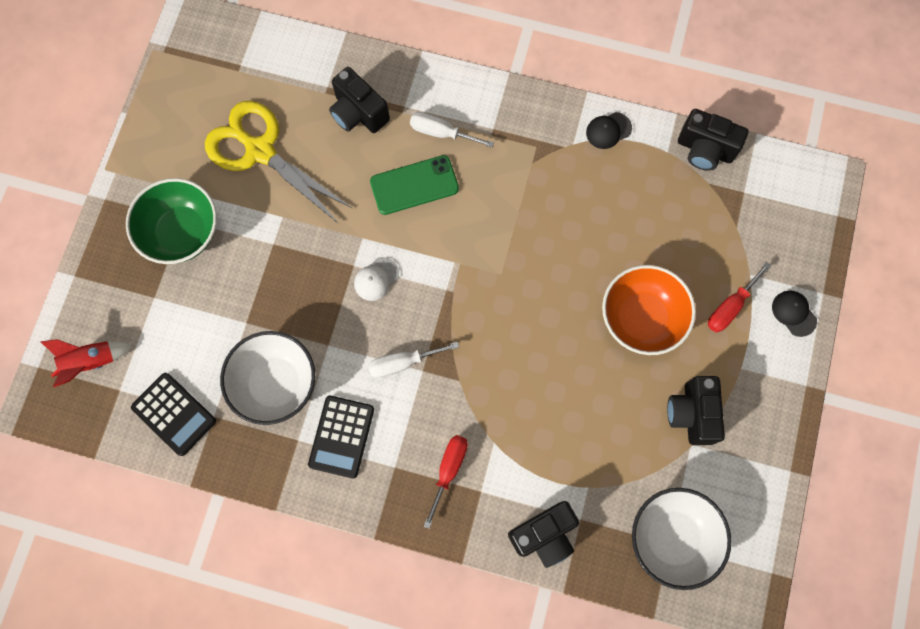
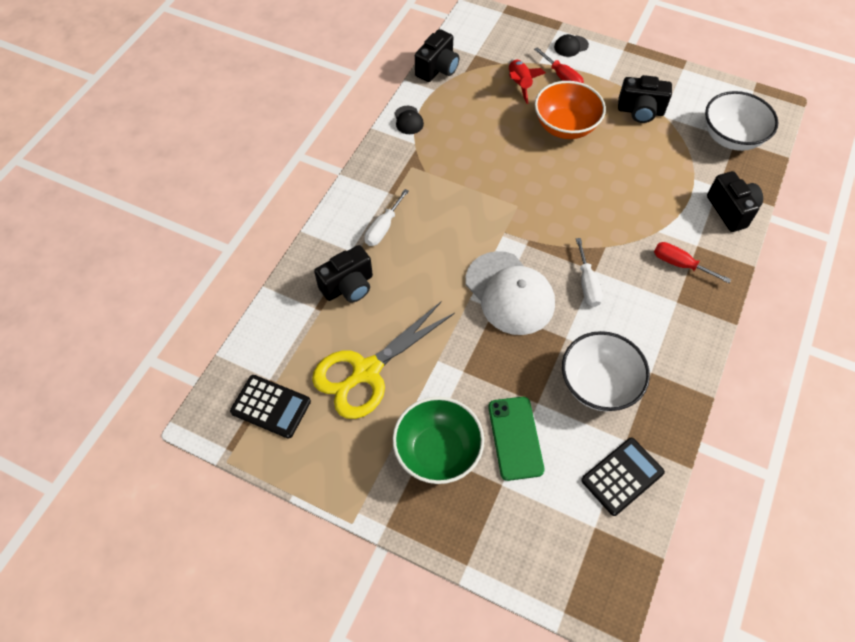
camera: 80 degrees left, 15 degrees down
red rocket [40,339,133,387] -> red rocket moved to [509,59,546,104]
black calculator [308,396,374,479] -> black calculator moved to [230,375,311,439]
white cap [354,257,399,301] -> white cap [465,251,555,335], size x2.31
green phone [370,155,459,215] -> green phone moved to [488,397,545,481]

